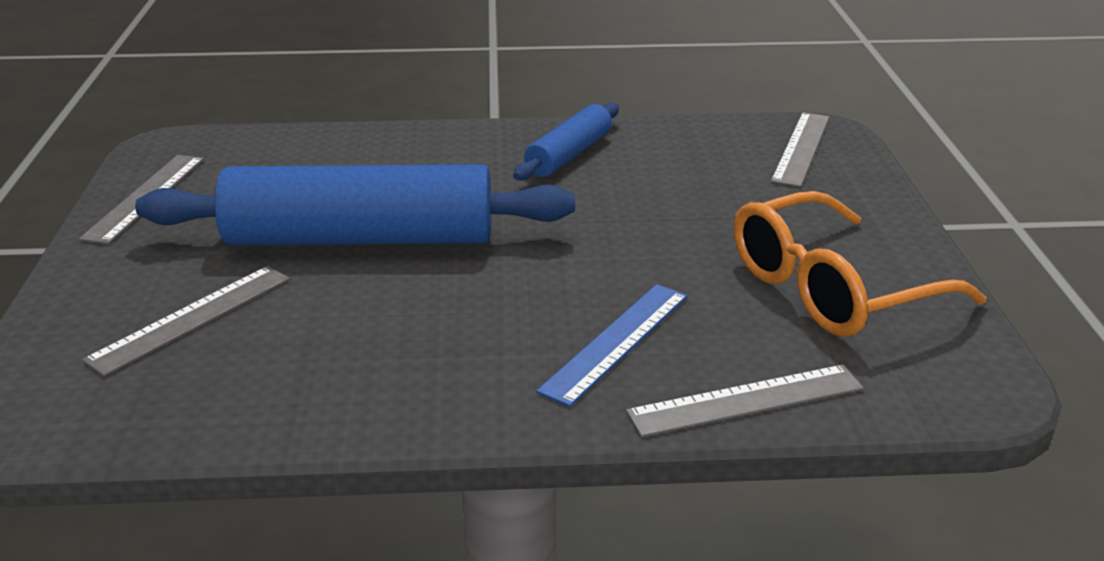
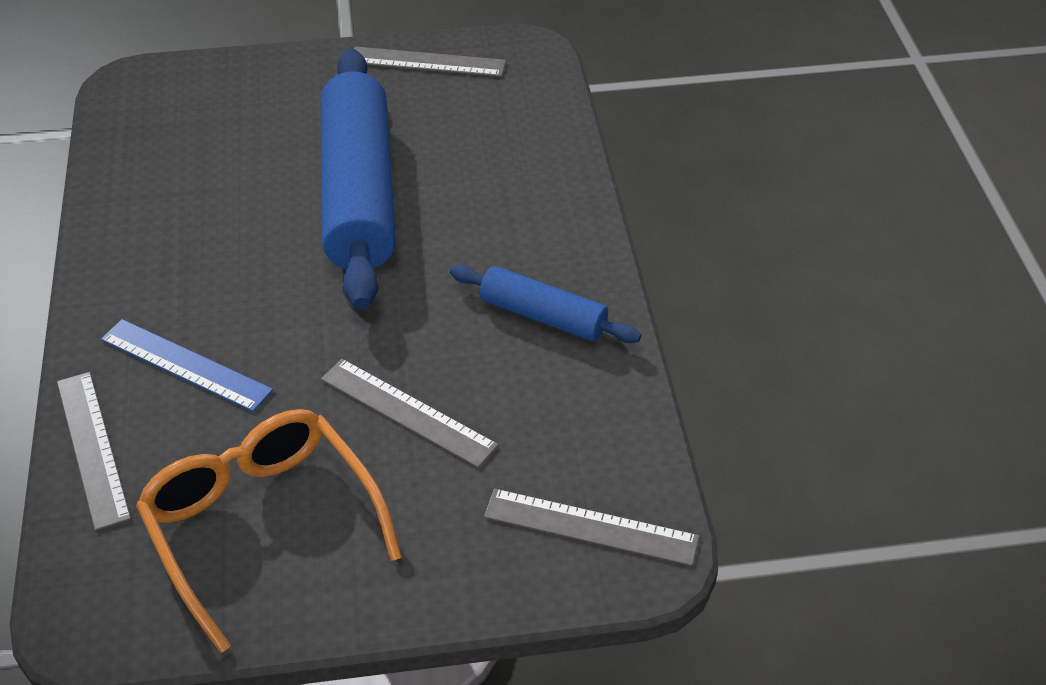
camera: 85 degrees right, 15 degrees up
grey ruler [82,266,290,376] -> grey ruler moved to [321,359,498,468]

